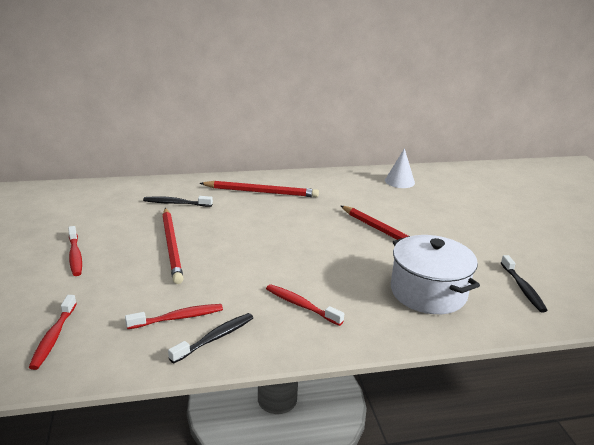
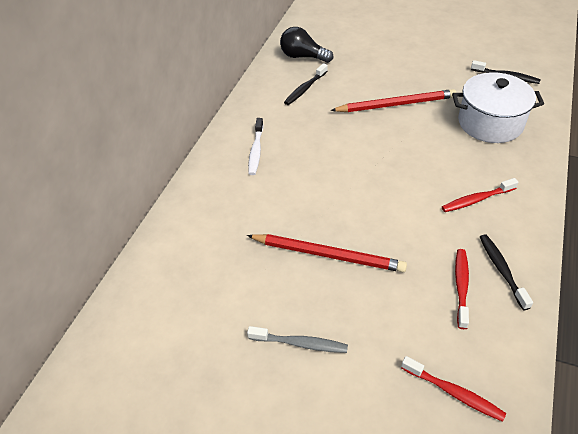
camera: 55 degrees left, 20 degrees up
red toothbrush [68,226,82,276] -> grey toothbrush [247,326,348,353]
black toothbrush [143,196,213,207] -> black toothbrush moved to [284,63,328,105]
red pencil [200,181,319,197] -> white toothbrush [248,118,263,175]
white cone [385,148,415,188] -> black light bulb [280,27,333,63]

